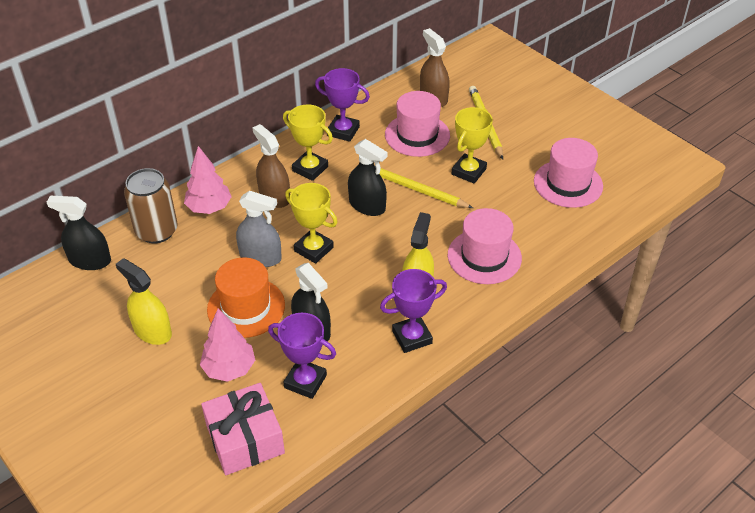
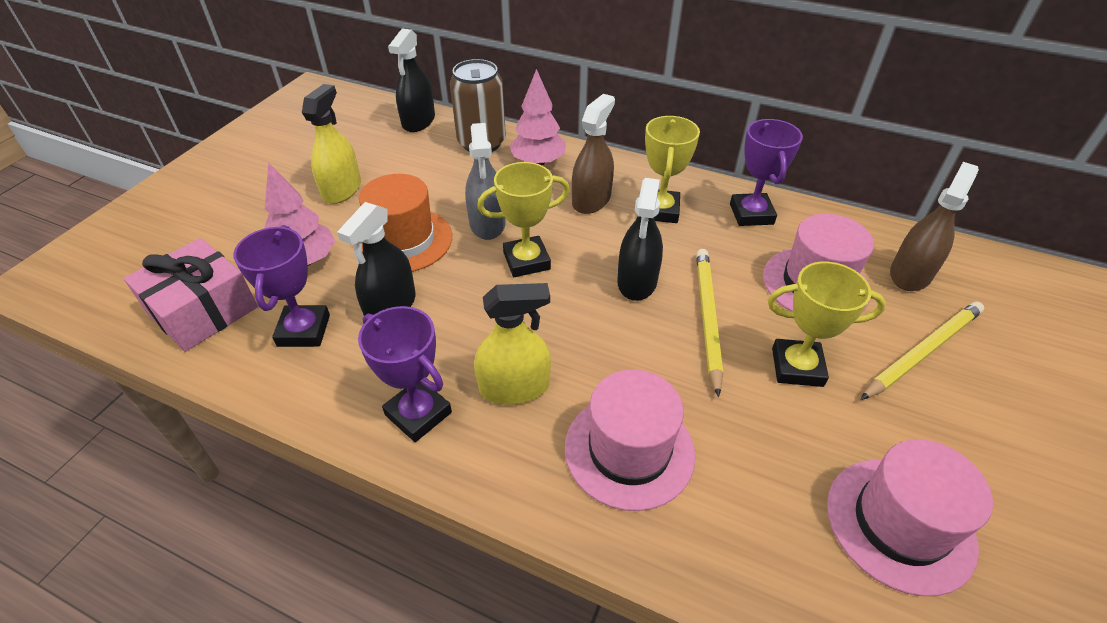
camera: 65 degrees right, 0 degrees up
black spray bottle [47,196,111,270] -> black spray bottle turned 150 degrees counterclockwise [388,28,435,132]
yellow trophy [285,183,338,264] -> yellow trophy turned 60 degrees clockwise [477,162,570,277]

